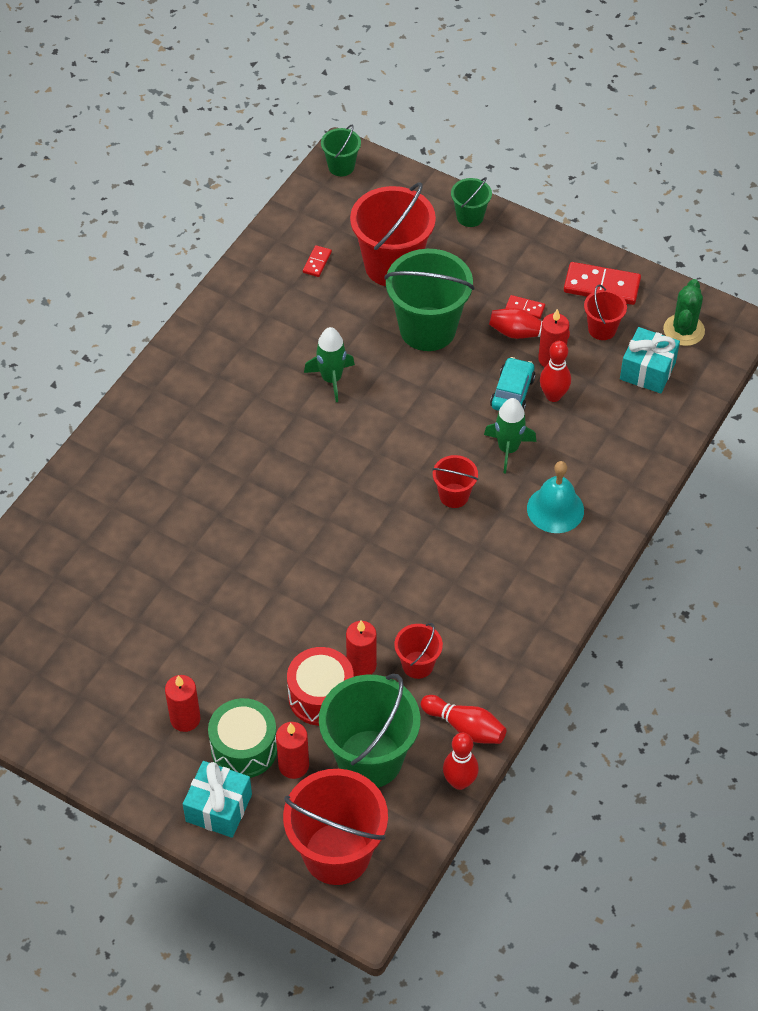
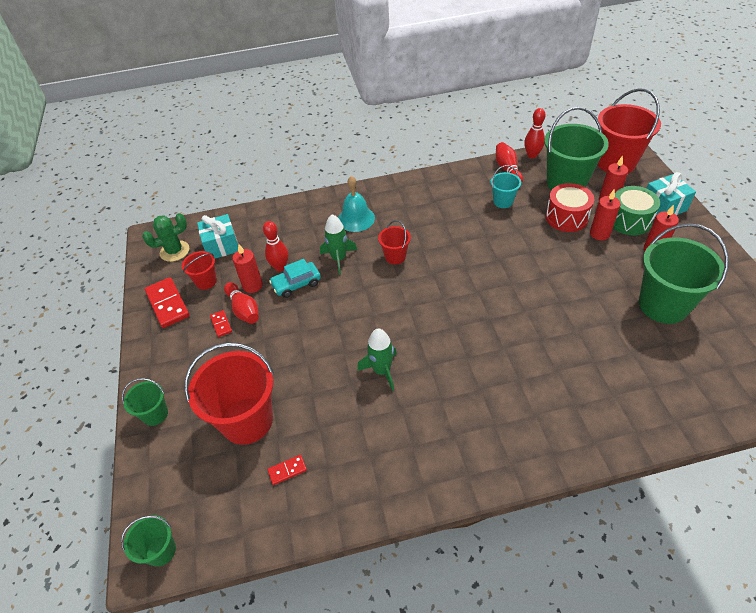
camera: 130 degrees left, 5 degrees down
red candle [346,621,377,676] -> red candle moved to [590,190,621,241]
green bucket [384,249,475,351] -> green bucket moved to [639,223,729,324]
red bucket [394,623,443,679] -> turquoise bucket [491,165,521,208]

